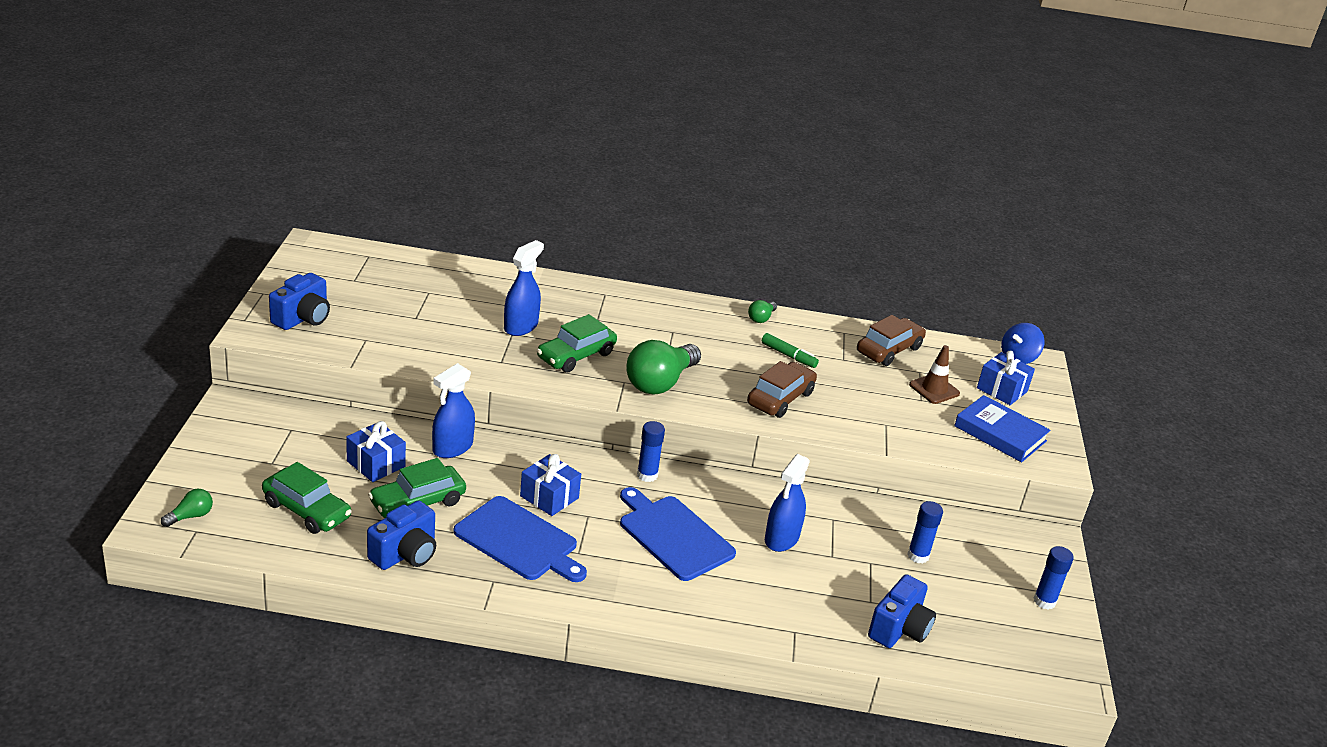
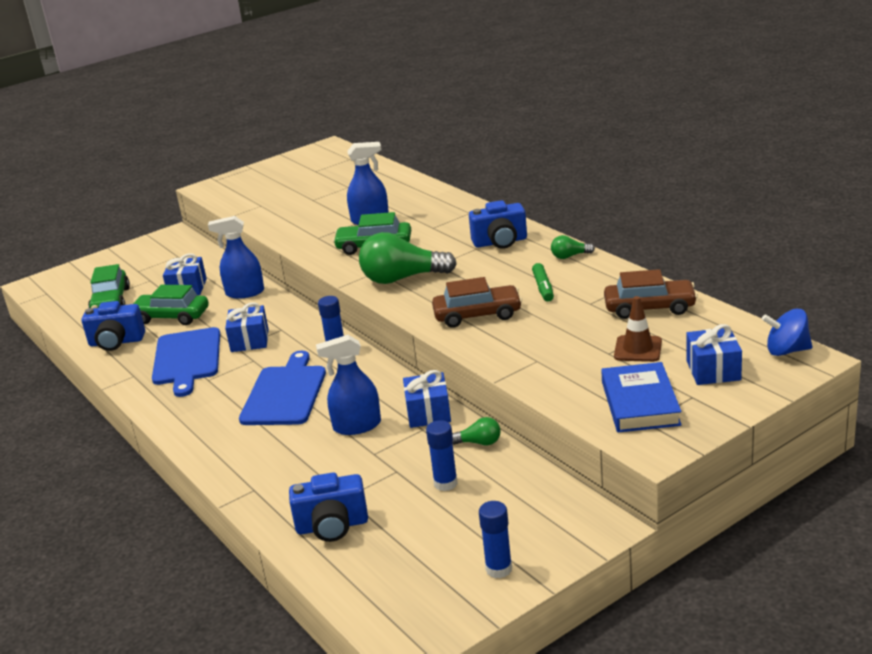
camera: 55 degrees right, 5 degrees down
green light bulb [161,489,213,527] -> green light bulb moved to [452,417,501,445]
blue camera [269,273,330,330] -> blue camera moved to [469,200,527,249]
none -> blue gift [403,370,451,428]

